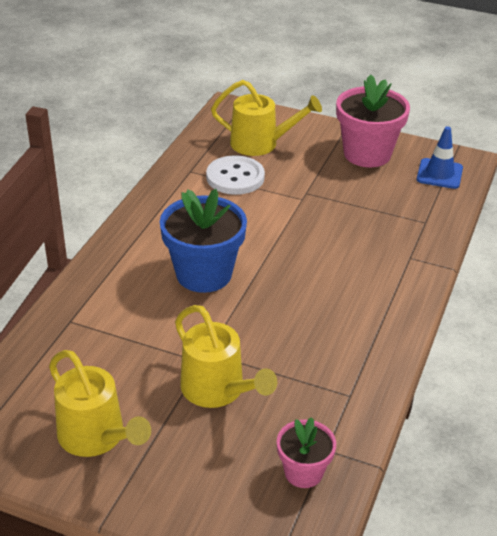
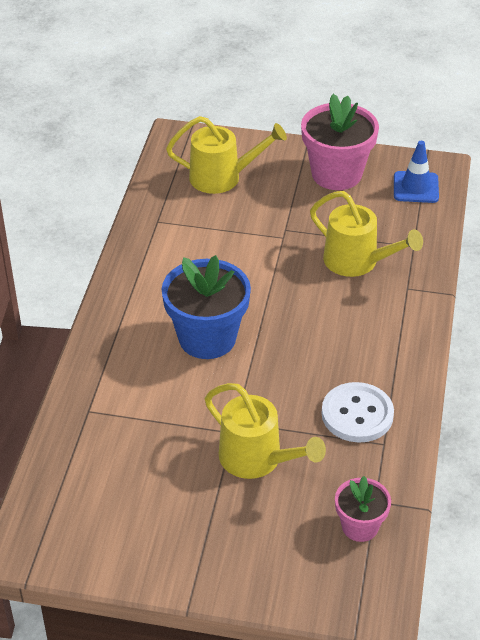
camera: 10 degrees left, 5 degrees up
yellow watering can [49,350,151,457] -> yellow watering can moved to [310,191,423,277]
white button [206,155,265,195] -> white button moved to [321,382,394,443]

